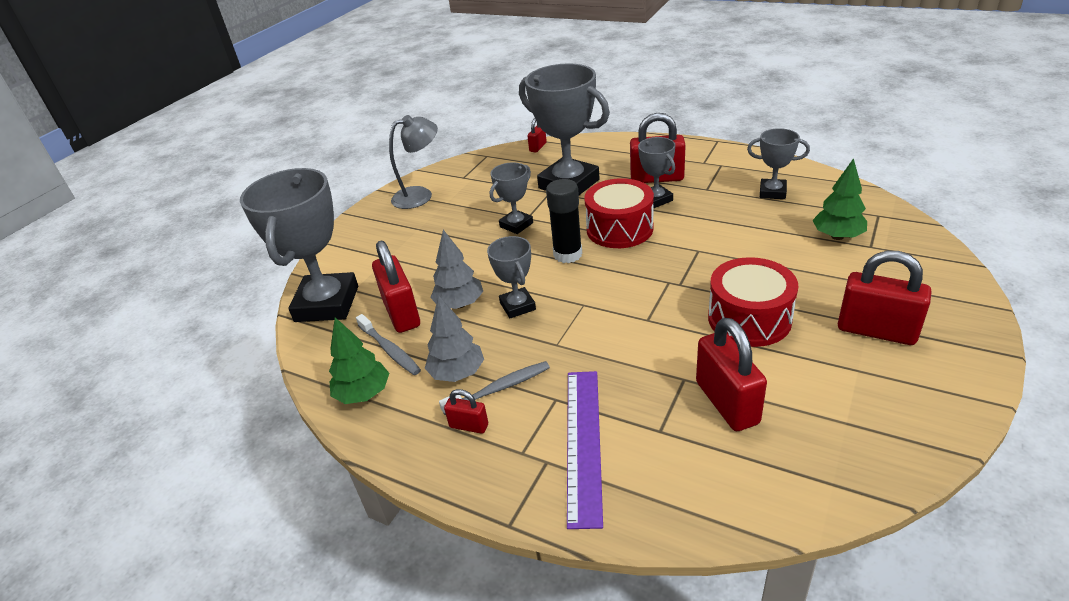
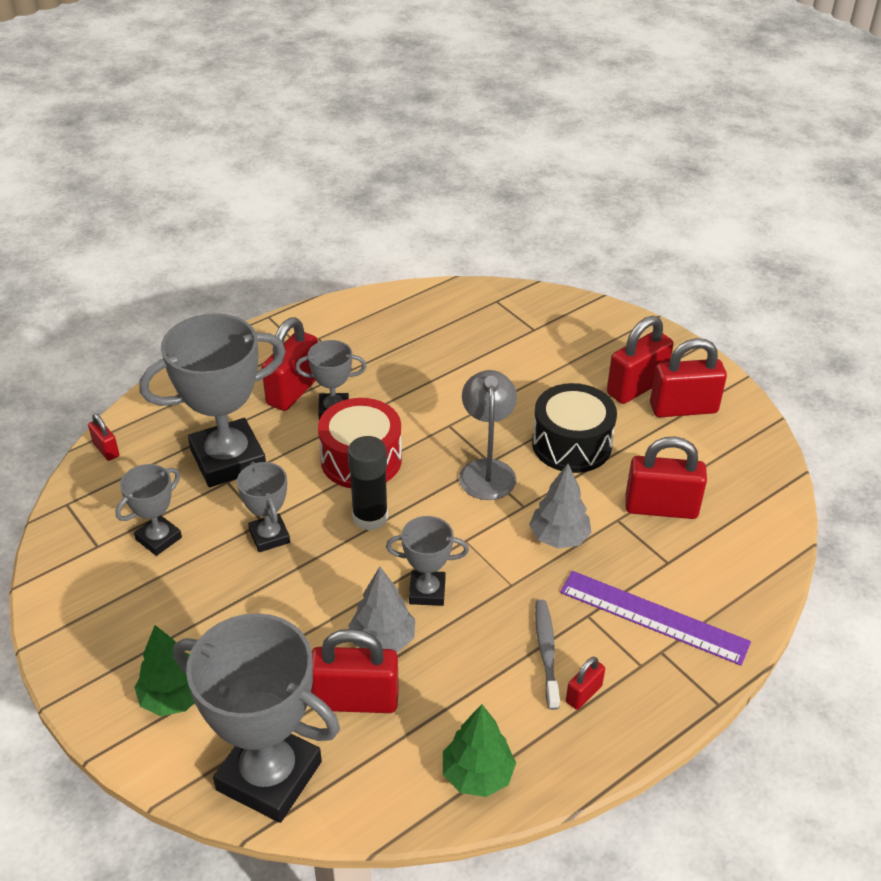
camera: 70 degrees left, 5 degrees up
grey toothbrush [356,314,421,375] -> none
grey lamp [389,115,438,209] -> grey lamp moved to [459,370,517,500]
grey tree [425,295,484,382] -> grey tree moved to [529,464,592,549]
red drum [708,257,798,347] -> black drum [532,383,617,473]
grey trophy [747,128,810,199] -> grey trophy moved to [115,464,182,556]
green tree [812,158,867,240] -> green tree moved to [134,625,195,716]
none -> red padlock [650,338,727,417]

